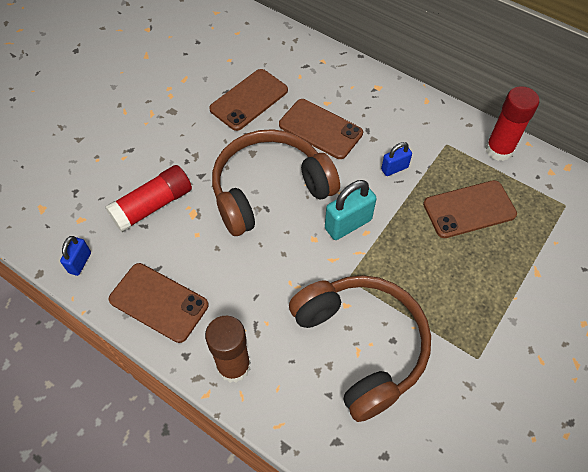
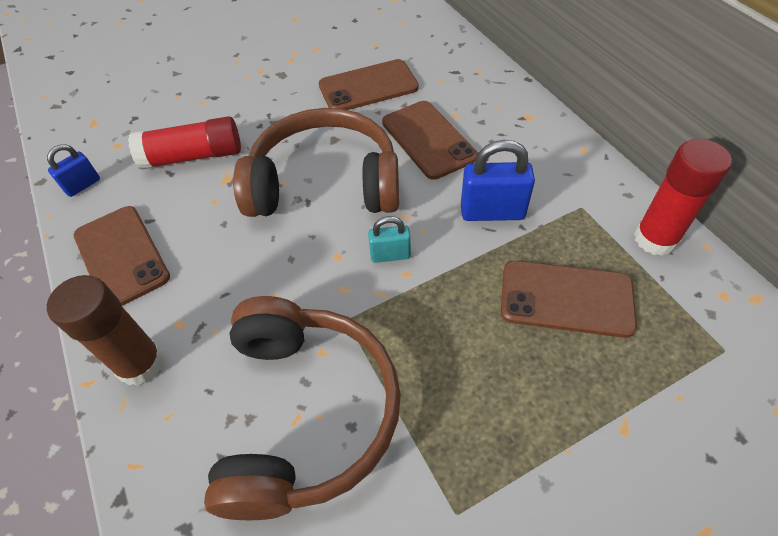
camera: 30 degrees right, 5 degrees down
turquoise padlock [325,180,377,240] -> turquoise padlock [368,216,411,263], size x0.60
blue padlock [381,142,412,176] -> blue padlock [461,140,535,221], size x1.67

